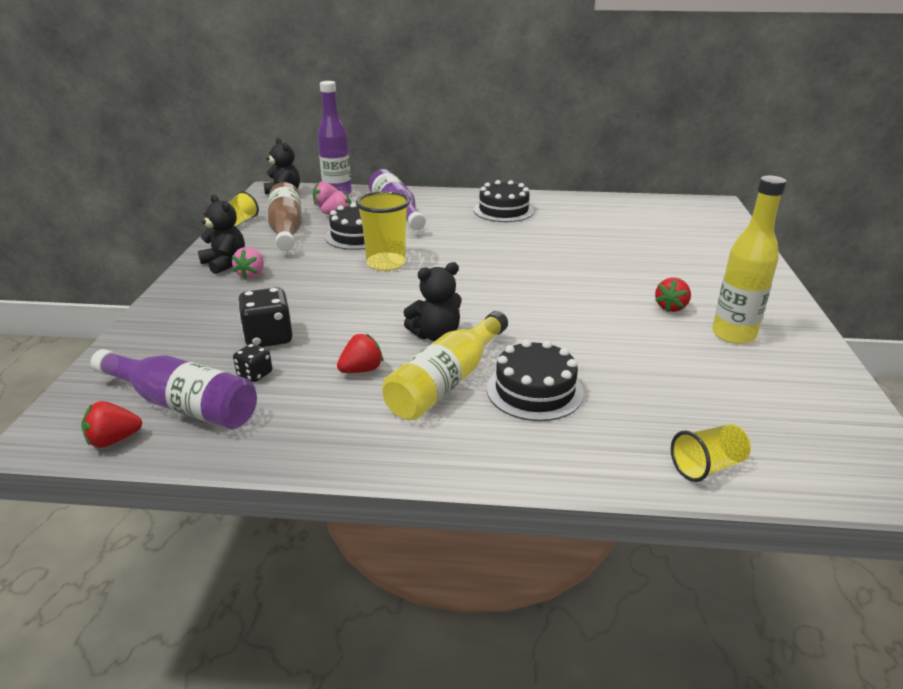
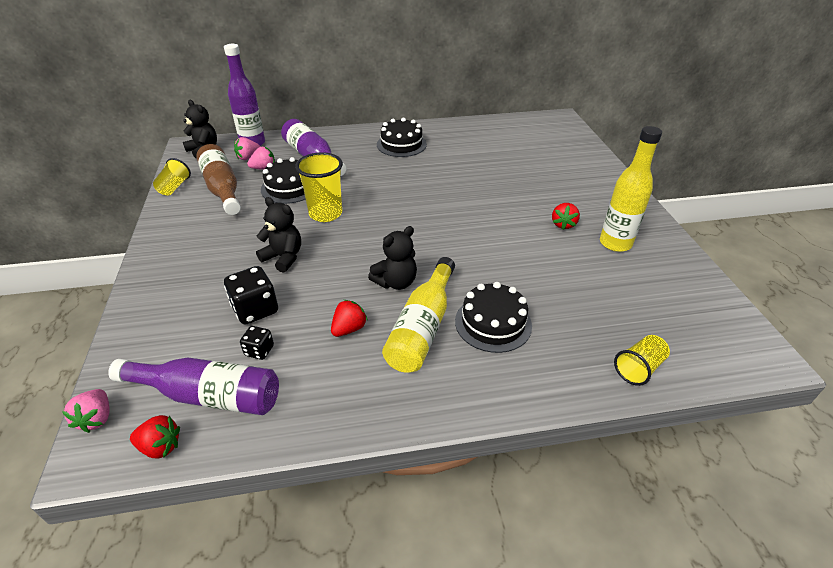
camera: 15 degrees left, 10 degrees up
red strawberry [81,401,142,448] -> red strawberry turned 135 degrees counterclockwise [130,415,180,458]
black teddy bear [198,194,245,274] -> black teddy bear moved to [256,197,301,273]
pink strawberry [232,247,264,279] -> pink strawberry moved to [62,389,110,433]

